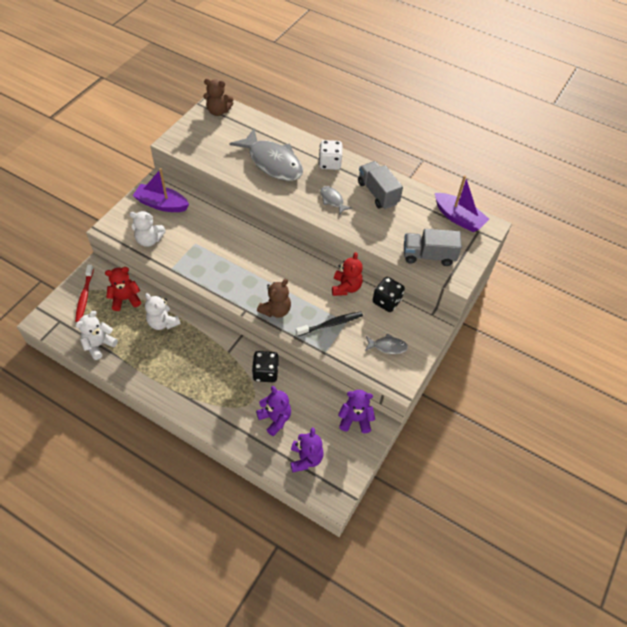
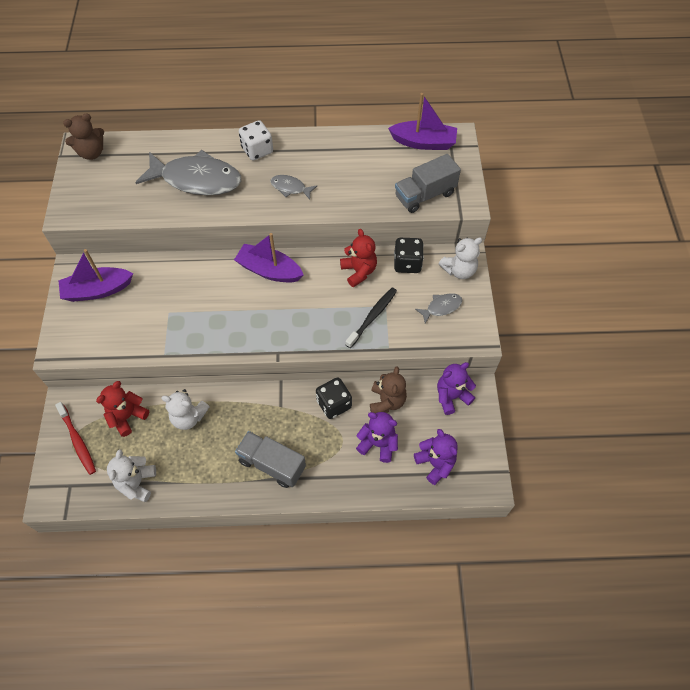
camera: 30 degrees left, 5 degrees up
white teddy bear [129,211,166,247] -> white teddy bear moved to [439,237,482,279]
brown teddy bear [257,279,291,318] -> brown teddy bear moved to [370,366,407,413]
grey truck [358,161,403,209] -> grey truck moved to [235,431,306,488]
none -> purple boat [234,233,304,282]

